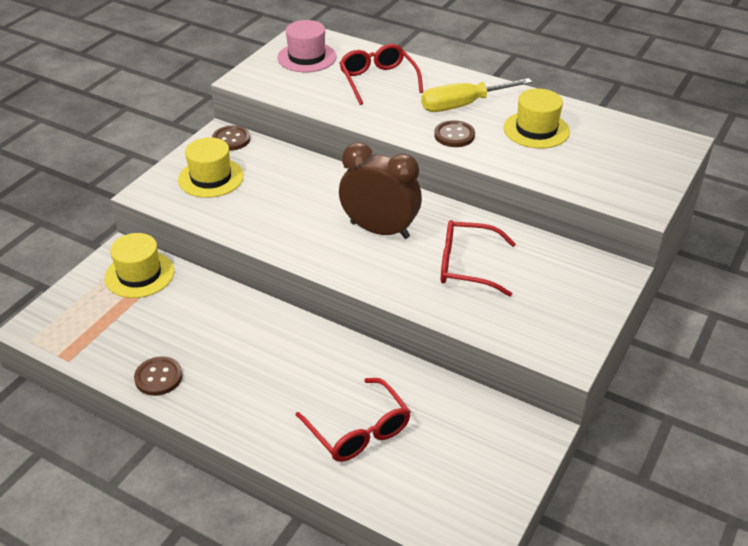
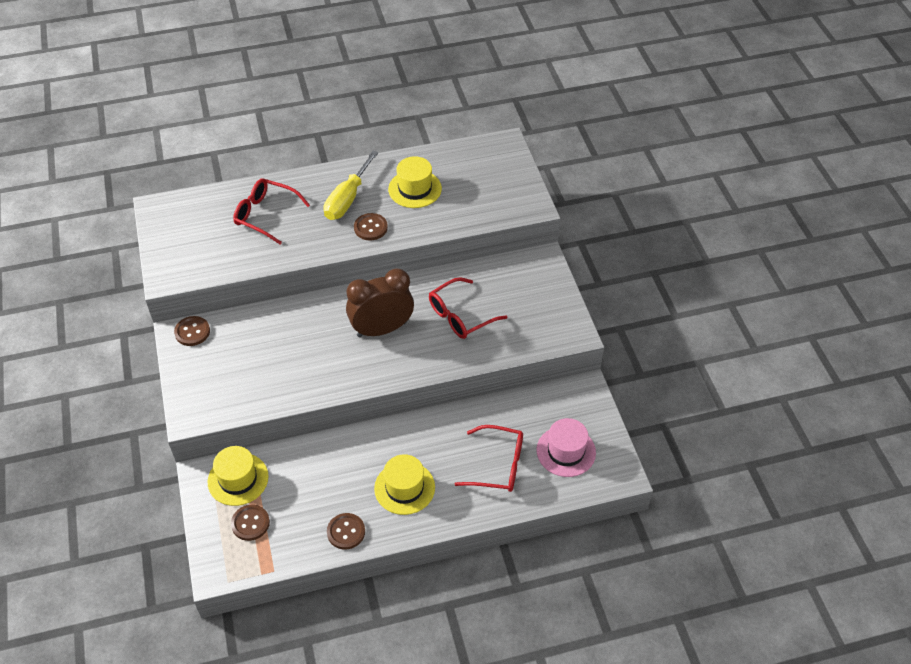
camera: 45 degrees left, 10 degrees up
yellow hat [178,137,244,198] -> yellow hat moved to [374,454,435,515]
pink hat [277,20,336,72] -> pink hat moved to [536,418,596,477]
none -> brown button [231,505,270,541]

